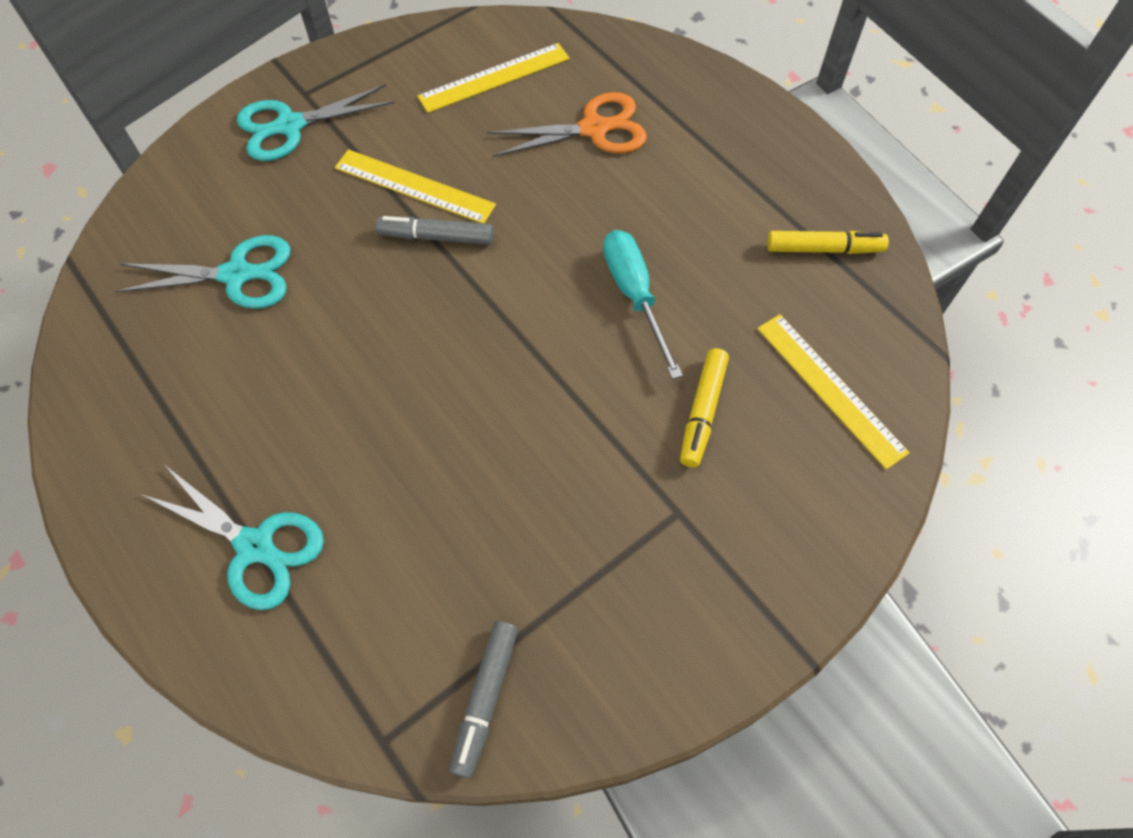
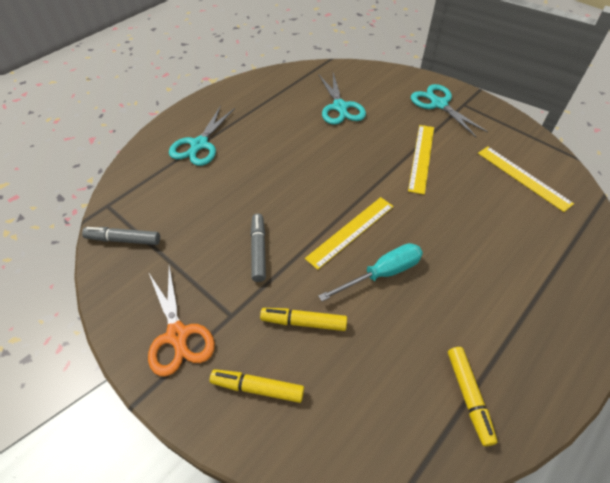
camera: 80 degrees right, 10 degrees down
grey marker [376,216,494,245] -> grey marker moved to [250,214,266,282]
orange scissors [487,92,647,157] -> orange scissors moved to [148,265,215,376]
yellow ruler [757,314,910,470] -> yellow ruler moved to [305,197,394,270]
none -> yellow marker [210,369,304,403]

